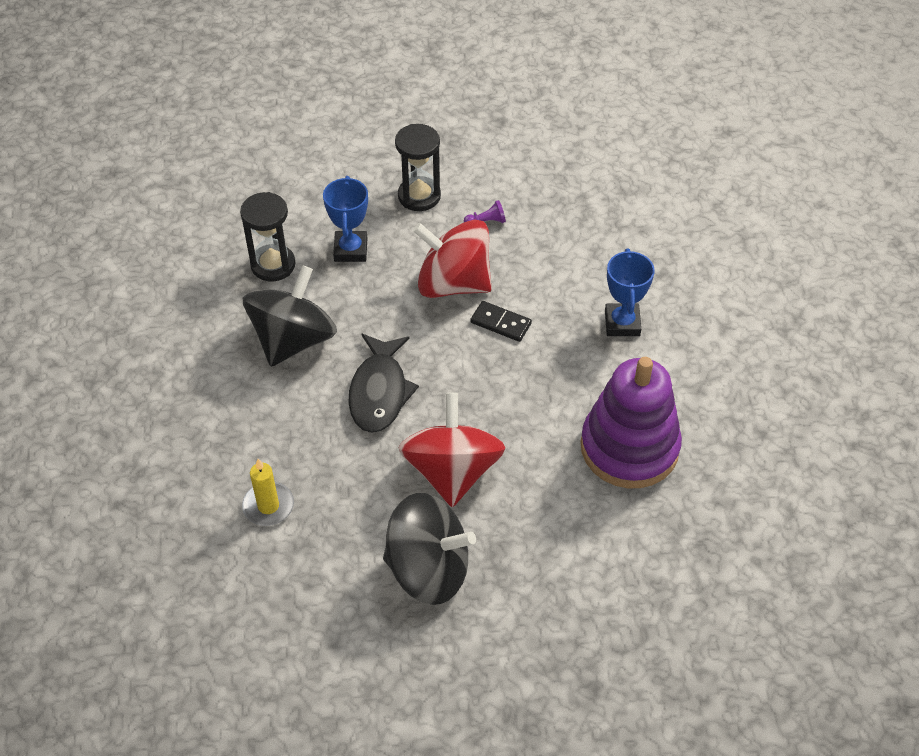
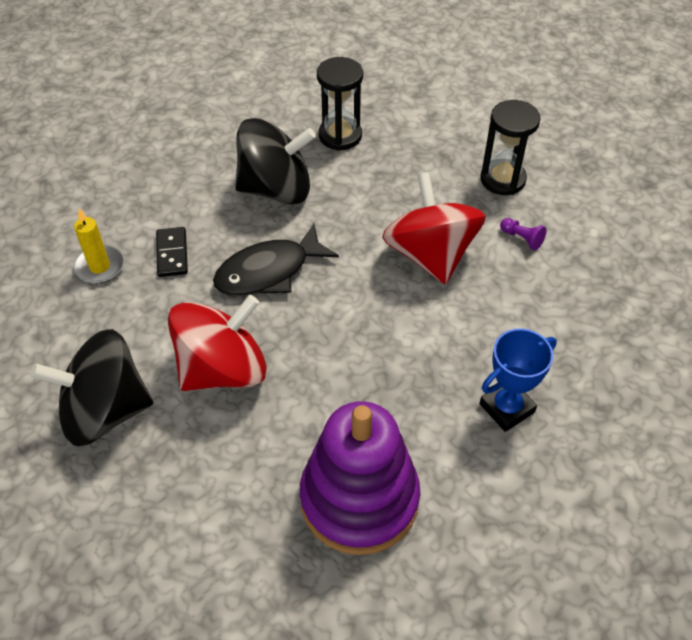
camera: 55 degrees right, 0 degrees up
blue trophy [323,176,368,262] -> none
black spinning top [383,493,476,605] -> black spinning top turned 105 degrees clockwise [30,329,153,446]
black domino [470,301,532,342] -> black domino moved to [156,227,188,277]

